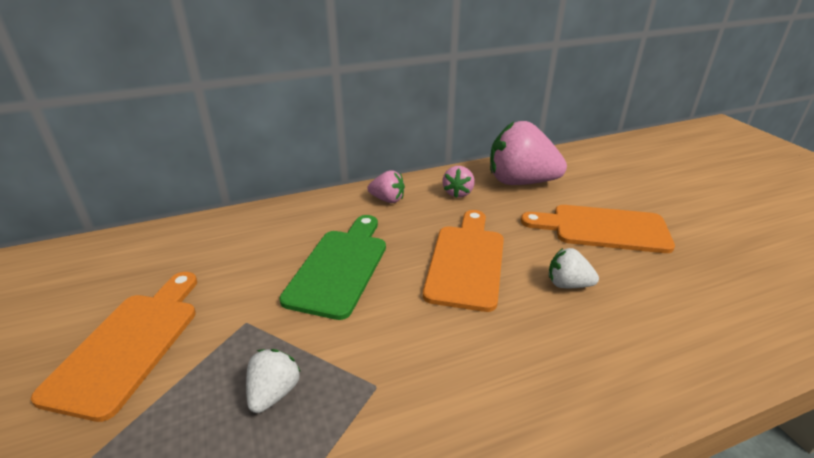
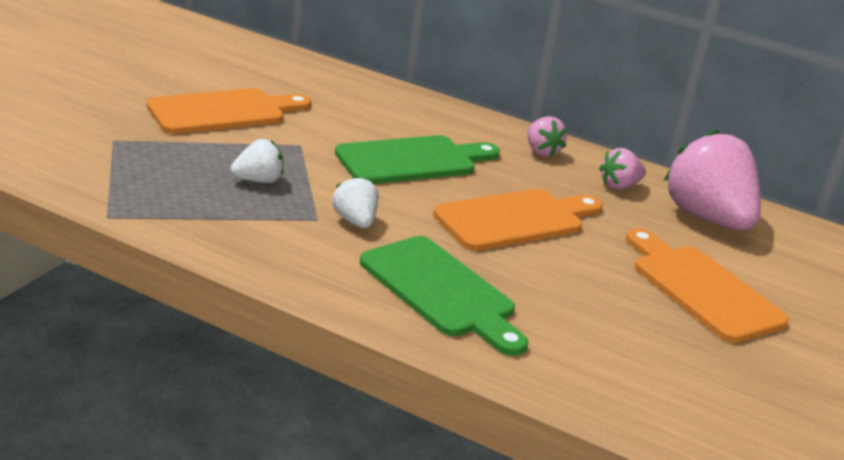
camera: 45 degrees right, 5 degrees down
white strawberry [549,248,599,288] -> white strawberry moved to [332,176,379,228]
none -> green cutting board [360,236,528,356]

